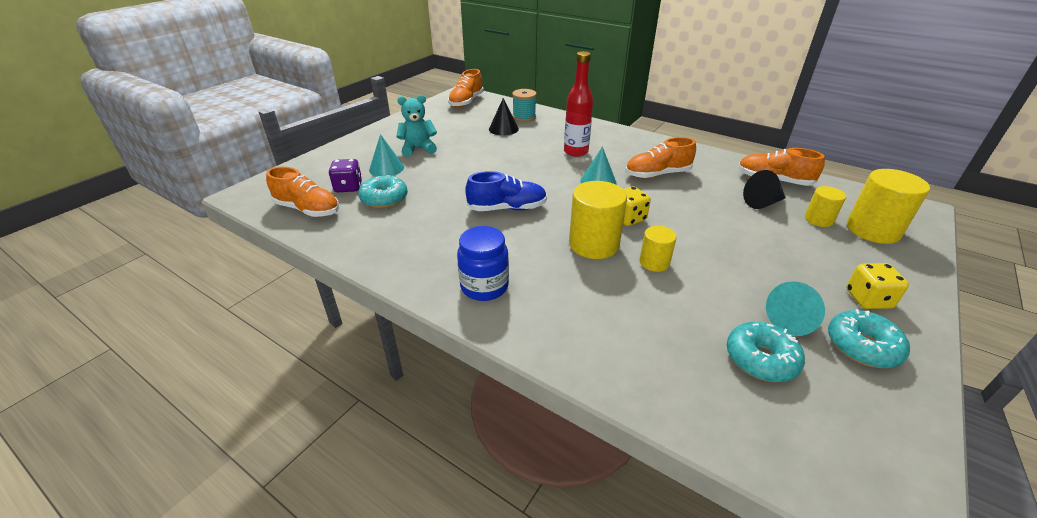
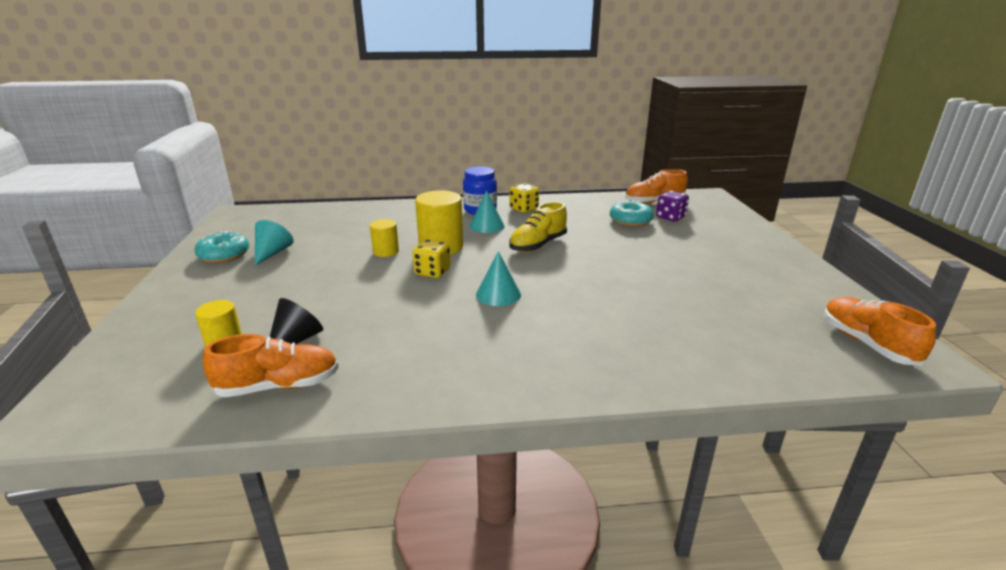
camera: 140 degrees right, 10 degrees down
turquoise cone [369,134,404,176] -> turquoise cone moved to [469,190,504,233]
turquoise teddy bear [396,95,437,157] -> none
blue shoe [465,171,547,211] -> yellow shoe [509,201,567,252]
black cone [489,98,519,136] -> none
turquoise spool [512,89,536,122] -> none
red bottle [564,51,593,157] -> none
orange shoe [625,137,696,178] -> none
turquoise donut [727,322,805,382] -> none
yellow dice [846,263,909,309] -> yellow dice moved to [510,183,539,213]
yellow cylinder [847,169,930,244] -> none

